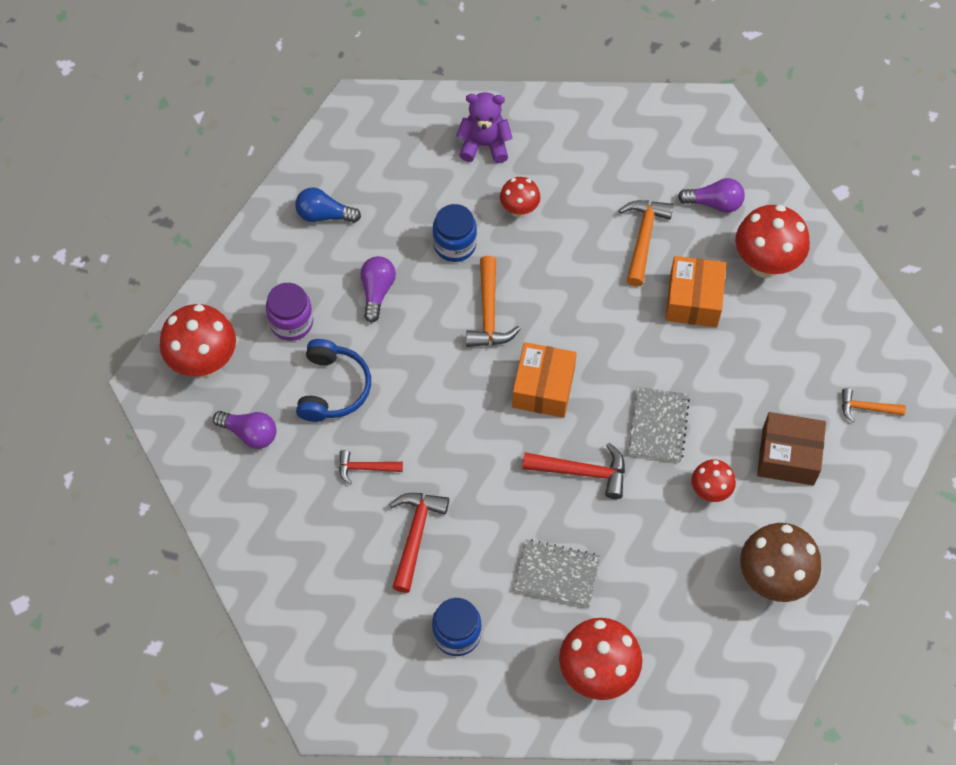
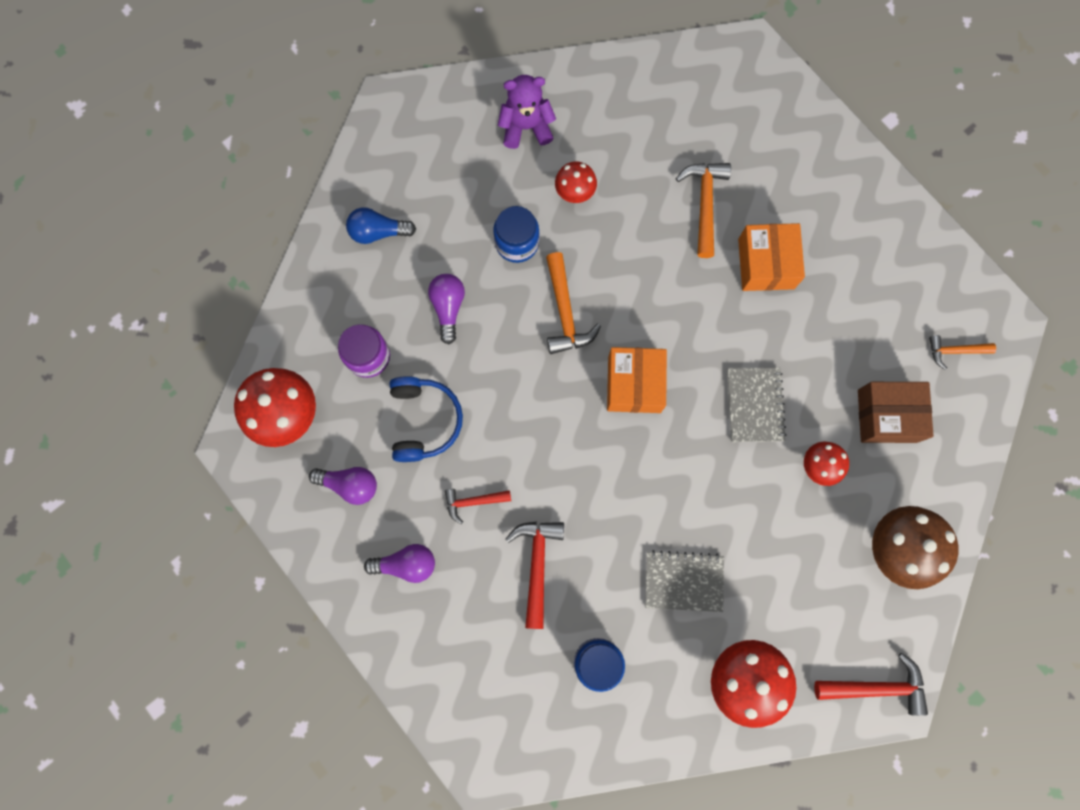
camera: 10 degrees left, 15 degrees up
red hammer [522,443,625,499] -> red hammer moved to [814,653,928,716]
purple light bulb [678,178,745,213] -> purple light bulb moved to [364,544,435,583]
red mushroom [735,205,810,278] -> none

